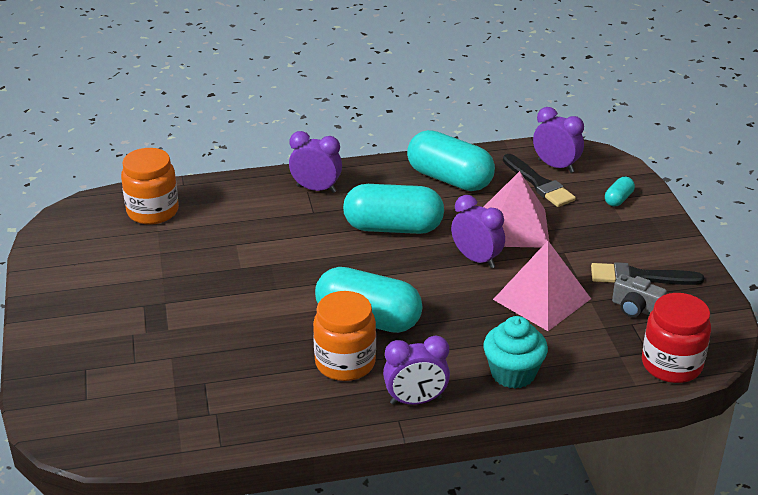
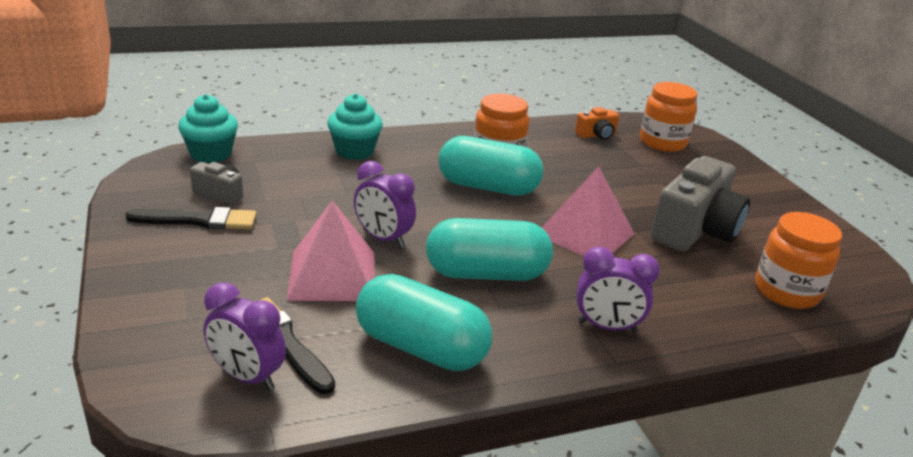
camera: 170 degrees right, 5 degrees down
purple clock [383,335,450,405] -> none
pink pyramid [493,241,591,331] -> pink pyramid moved to [541,166,635,256]
turquoise capsule [605,177,635,206] -> none
red jar [642,293,711,383] -> turquoise cupcake [178,94,238,163]
none -> orange camera [575,107,619,140]
none -> orange jar [640,82,697,152]
none -> grey camera [651,156,750,252]

